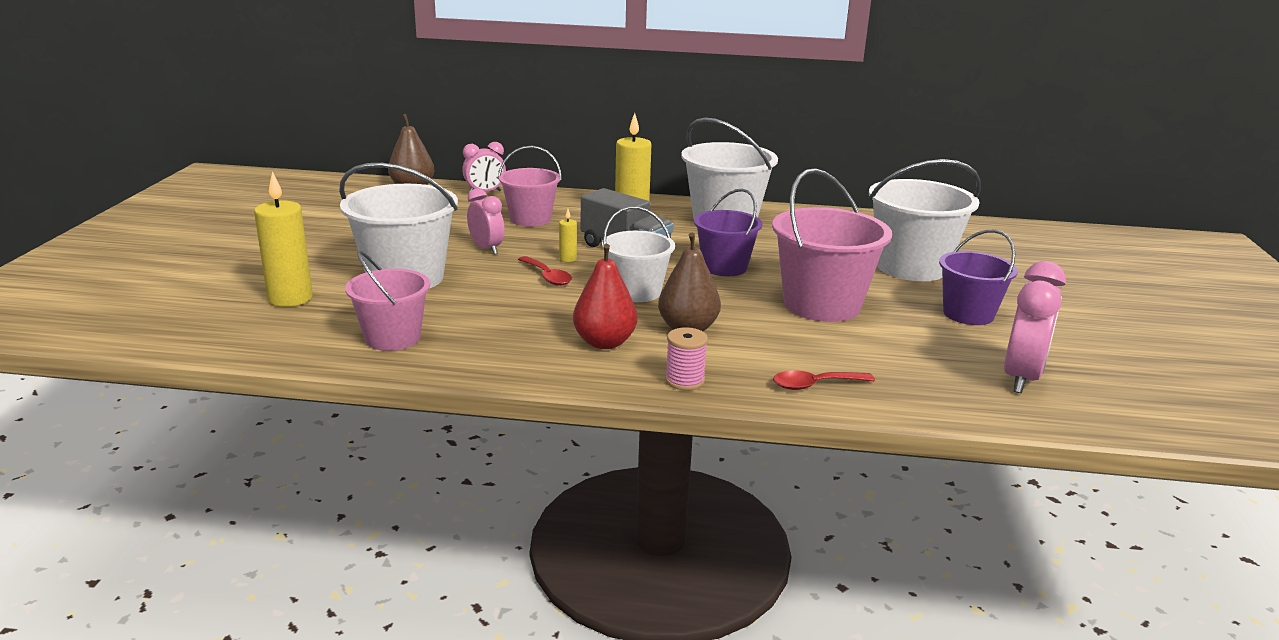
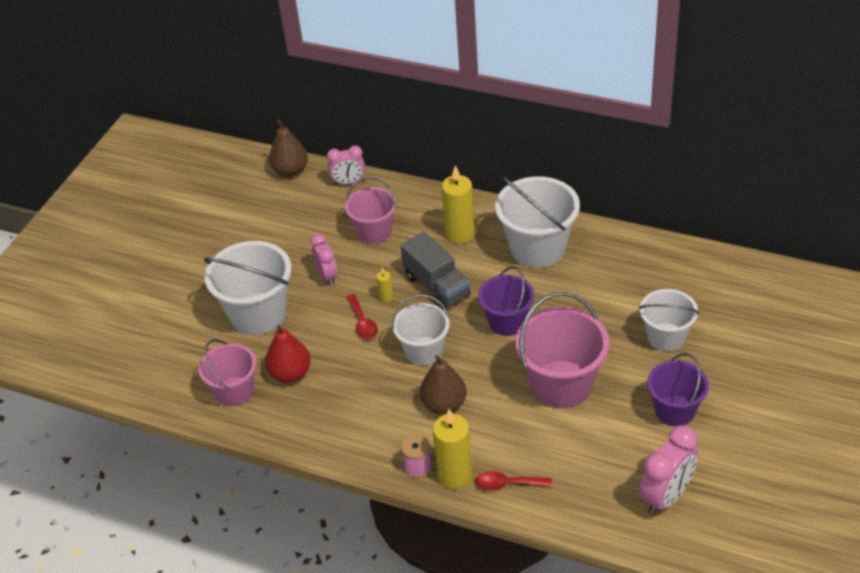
camera: 20 degrees right, 20 degrees up
yellow candle [254,171,313,307] -> yellow candle moved to [433,409,473,489]
red pear [573,244,637,349] -> red pear moved to [265,325,311,383]
white bucket [869,159,981,281] -> white bucket [639,289,699,352], size x0.64

